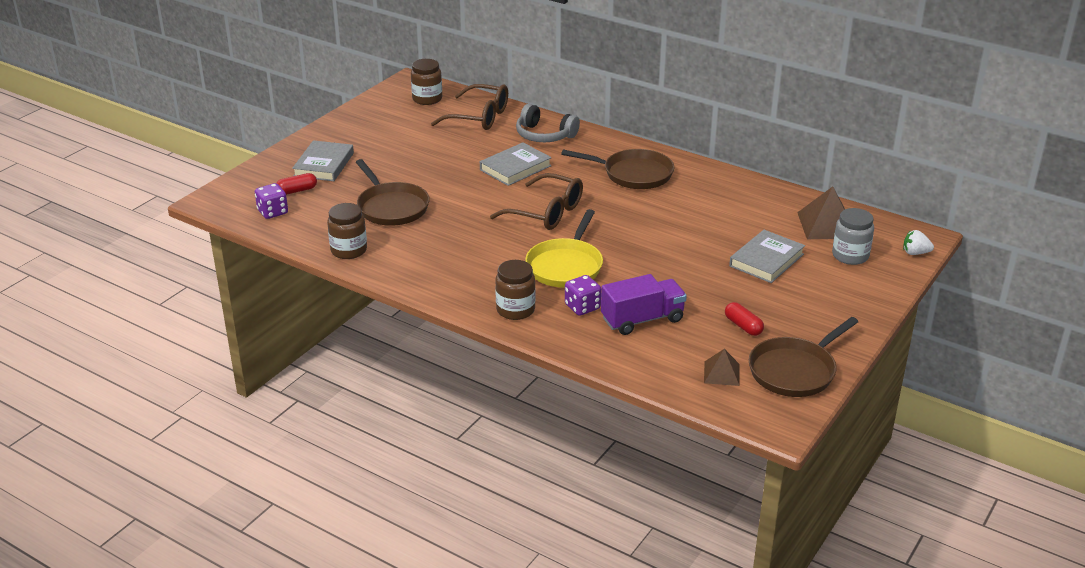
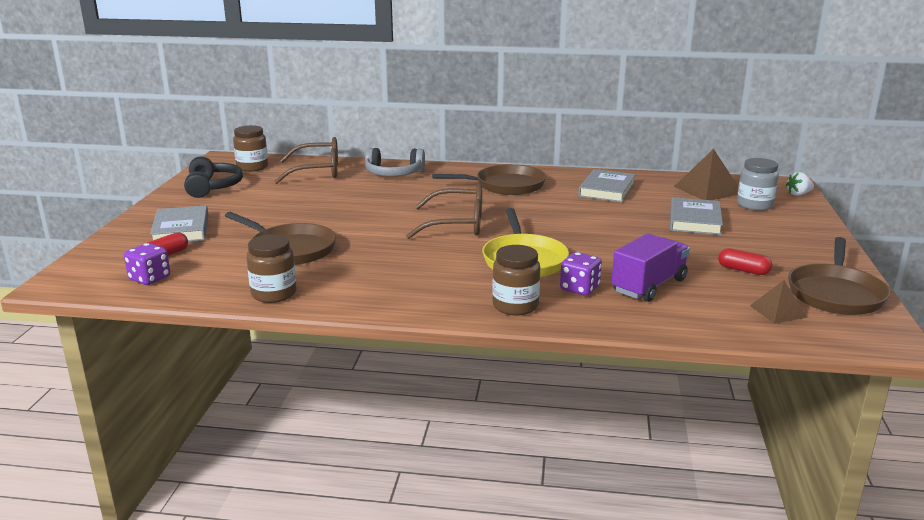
camera: 25 degrees left, 10 degrees down
grey book [480,142,552,186] -> grey book moved to [578,169,636,203]
none -> black headphones [184,157,243,198]

